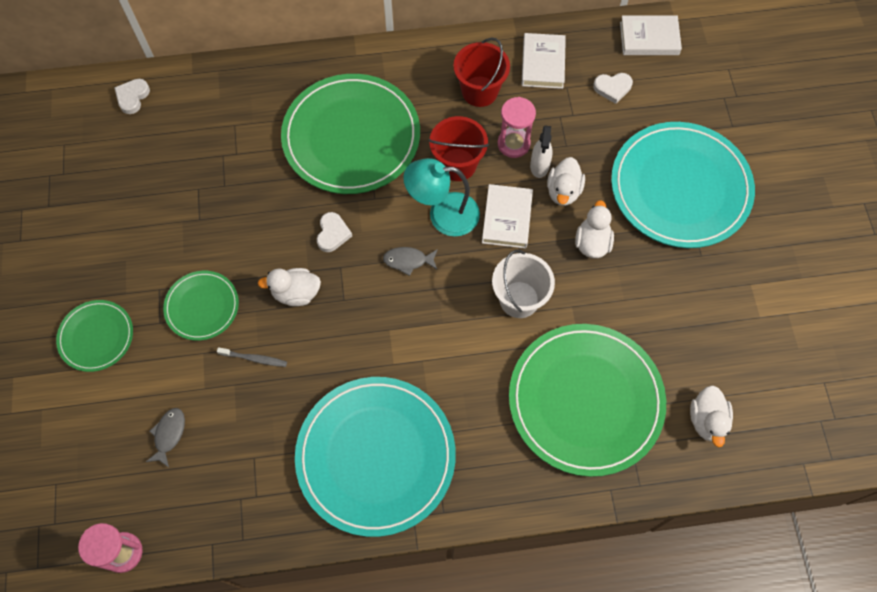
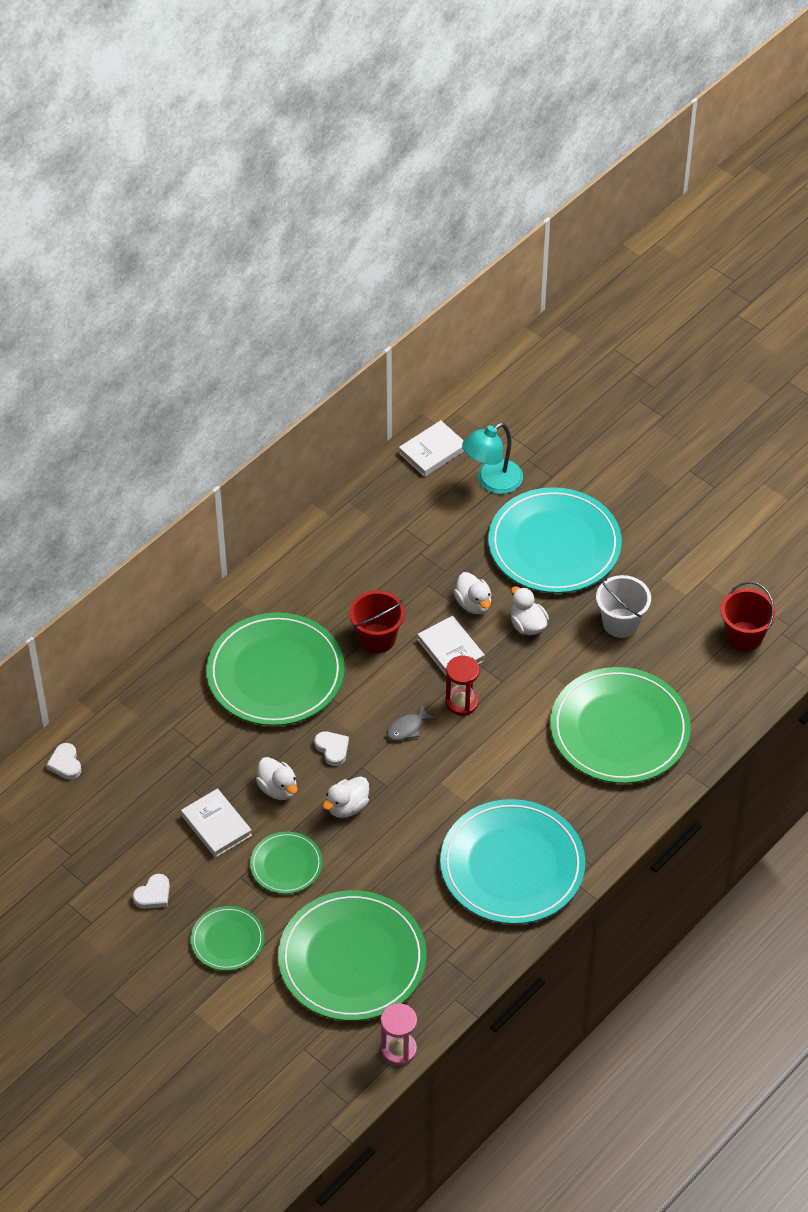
camera: 40 degrees left, 15 degrees down
grey fish [146,408,185,468] -> green plate [278,890,426,1021]
grey toothbrush [217,347,287,367] -> none
turquoise lamp [403,158,480,237] -> turquoise lamp moved to [462,423,523,494]
red bucket [453,38,510,107] -> red bucket moved to [721,582,776,651]
white bucket [492,250,555,318] -> white bucket moved to [596,575,651,638]
pink hourglass [498,97,536,158] -> none
white book [521,33,566,89] -> white book moved to [181,788,252,858]
white spray bottle [530,126,552,178] -> none
white heart [593,73,633,104] -> white heart moved to [133,874,170,909]
white duck [690,385,733,447] -> white duck moved to [256,757,298,800]
none -> red hourglass [446,656,479,716]

